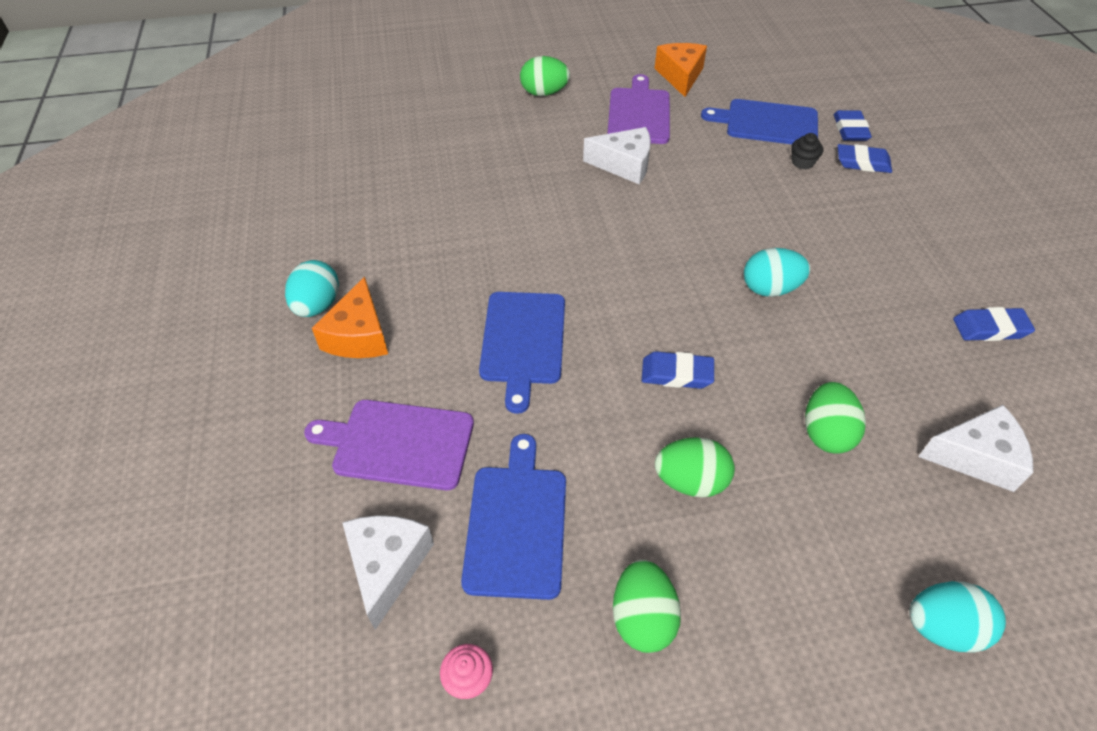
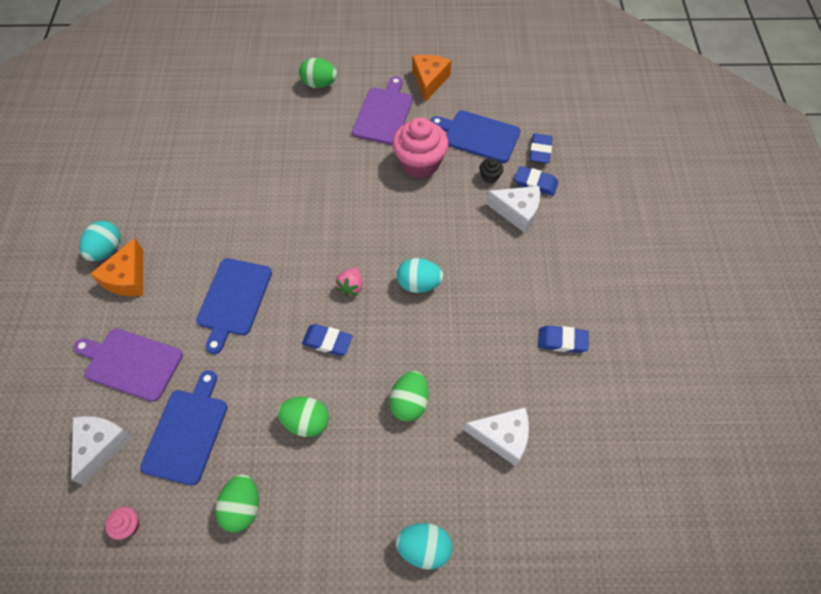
camera: 10 degrees right, 10 degrees up
white cheese [583,127,651,184] -> white cheese moved to [486,186,540,233]
none -> pink strawberry [336,267,362,297]
none -> pink cupcake [392,117,448,178]

